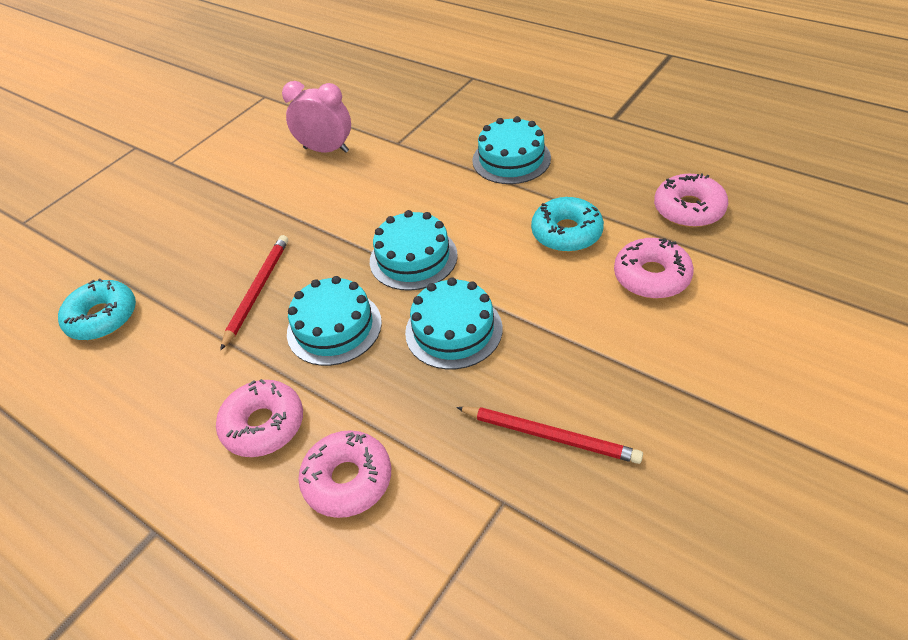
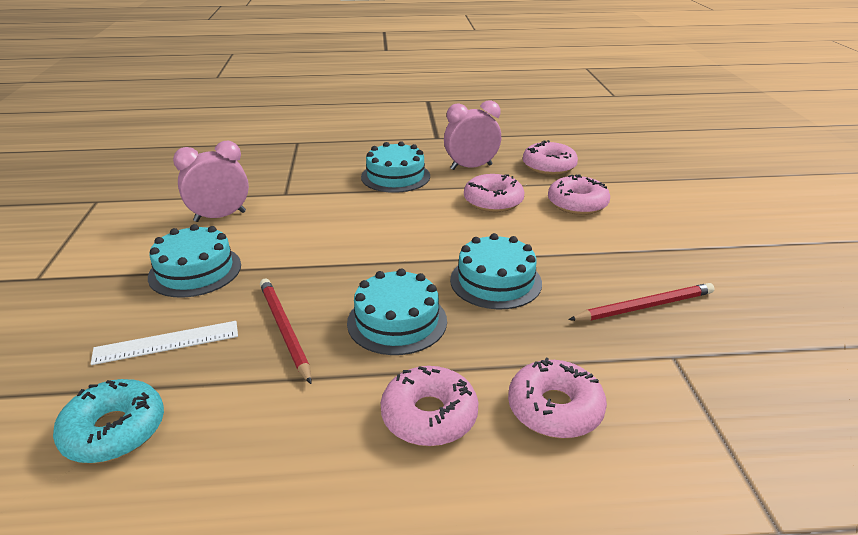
camera: 45 degrees left, 15 degrees down
turquoise cake [370,210,458,291] -> turquoise cake moved to [148,224,241,298]
turquoise donut [531,197,604,252] -> pink donut [464,174,524,212]
none -> white ruler [91,321,238,365]
none -> pink clock [444,100,501,170]

